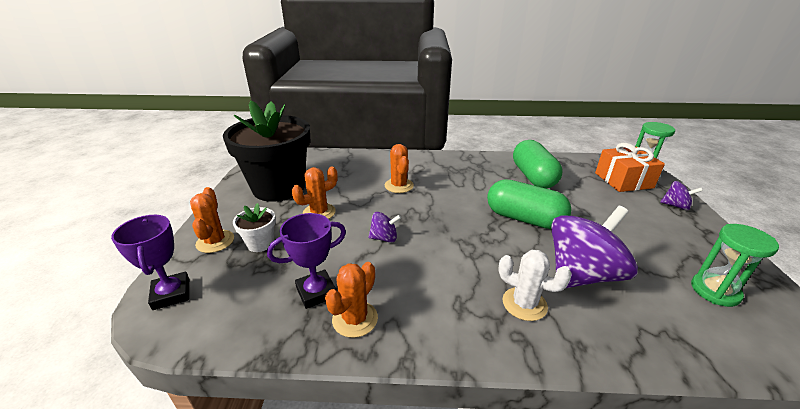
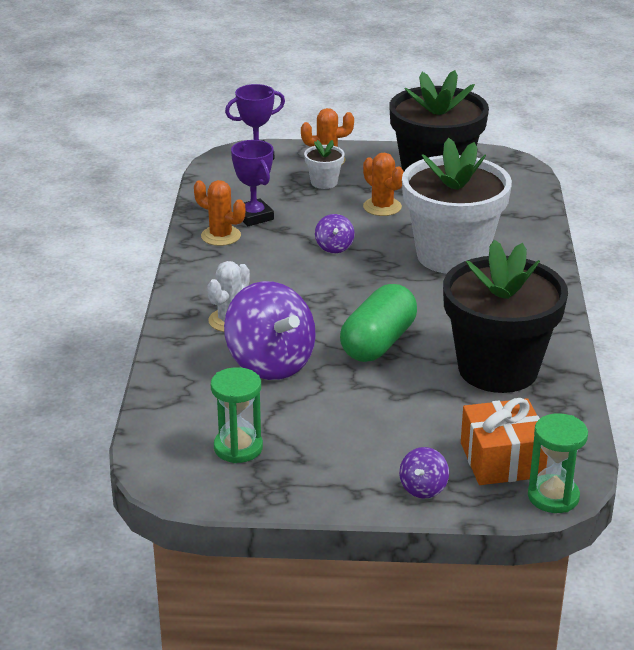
camera: 90 degrees right, 0 degrees up
orange cactus [385,144,414,193] -> white flower pot [402,138,512,274]
green capsule [513,140,562,188] -> black flower pot [443,240,568,393]

